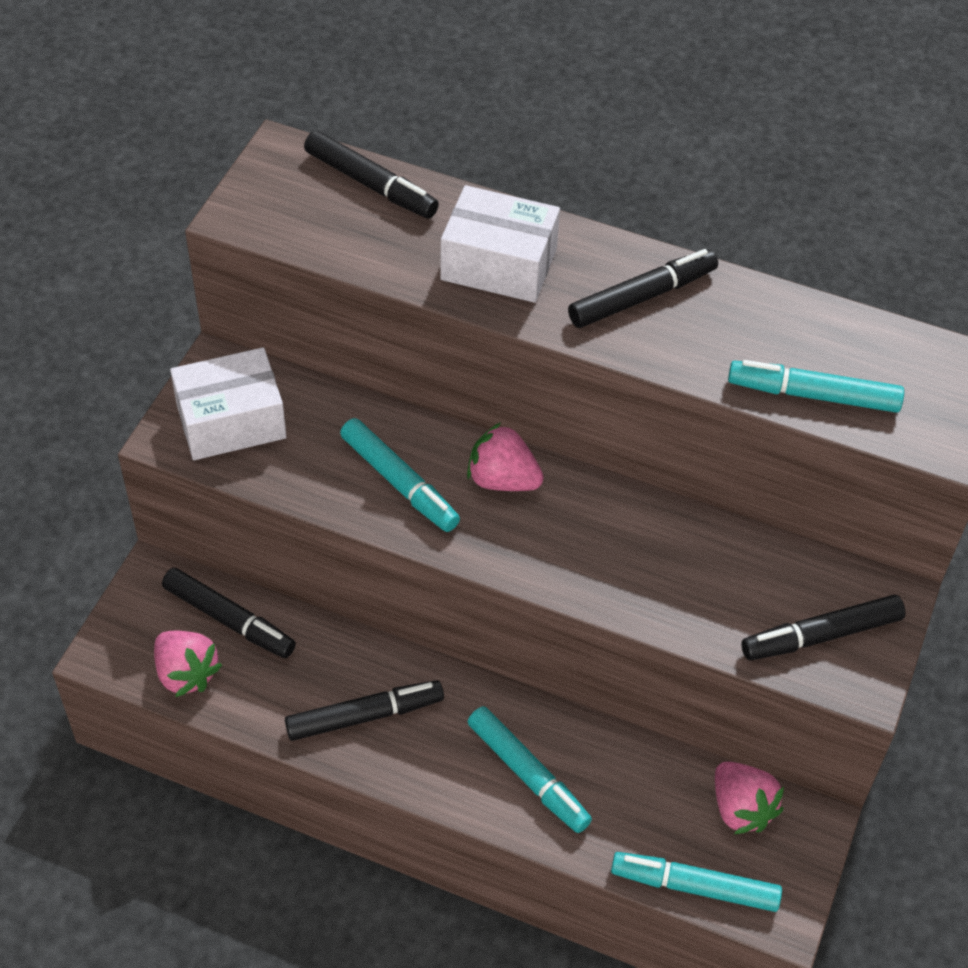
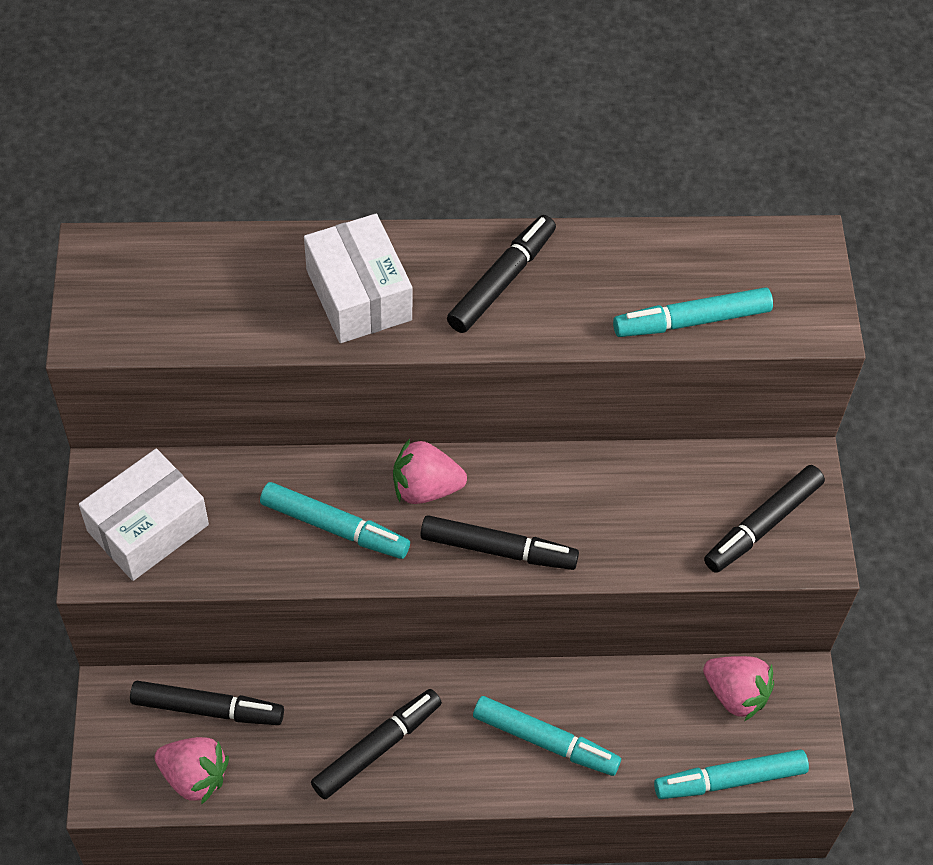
camera: 25 degrees left, 5 degrees up
black marker [304,131,439,218] -> black marker moved to [420,515,579,570]
white box [440,185,560,303] -> white box turned 75 degrees clockwise [304,214,412,343]

